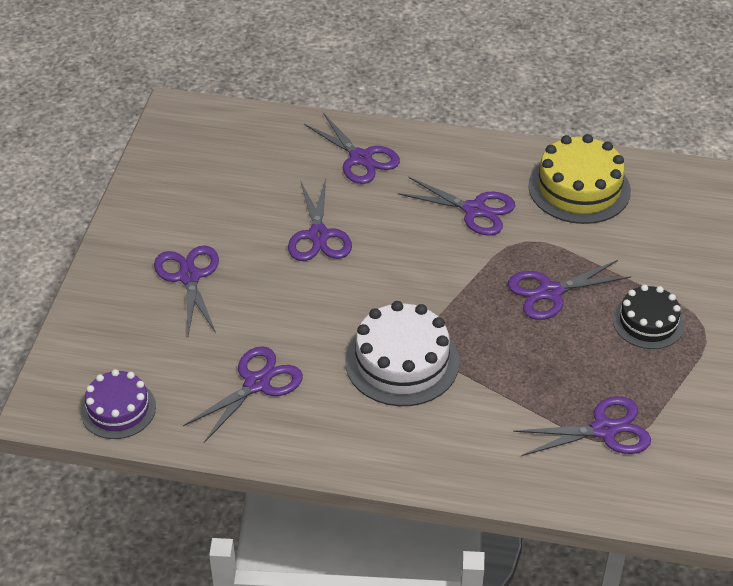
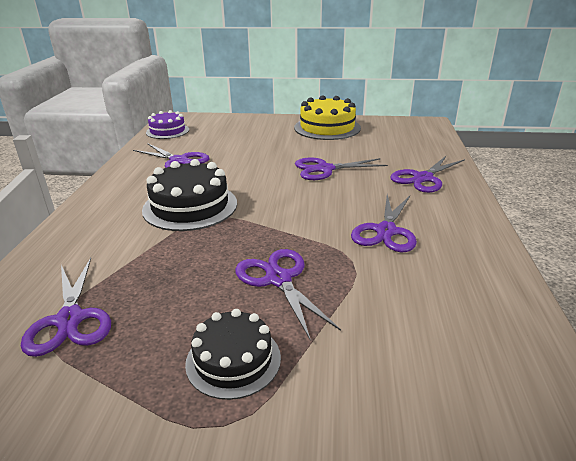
camera: 85 degrees right, 15 degrees down
purple scissors [154,245,219,336] -> none
white cake [345,301,459,406] -> black cake [142,159,237,231]
yellow cake [528,134,631,224] -> yellow cake moved to [294,95,361,140]

